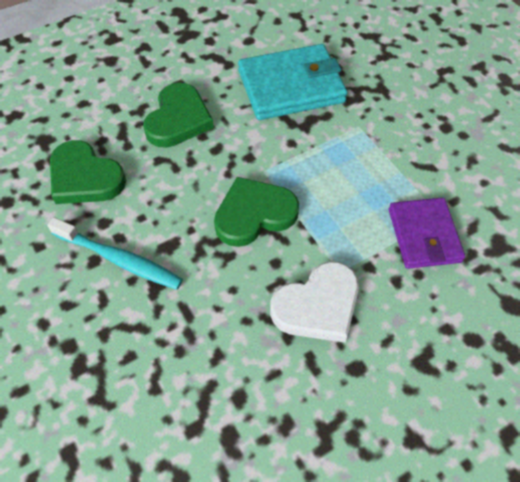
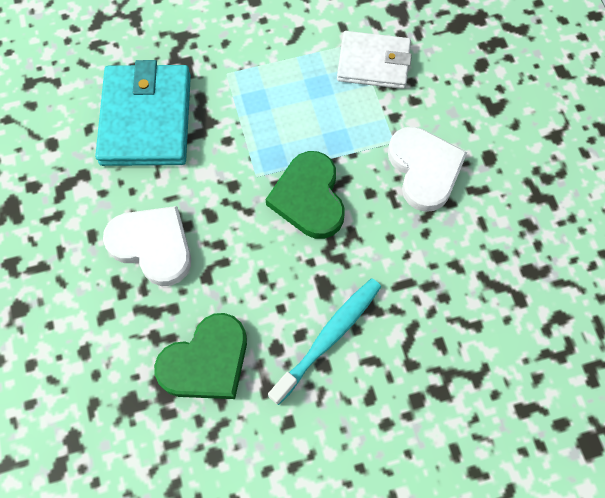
camera: 75 degrees left, 10 degrees up
green heart [143,83,214,148] -> white heart [103,206,191,286]
purple wallet [389,197,465,269] -> white wallet [337,31,412,89]

